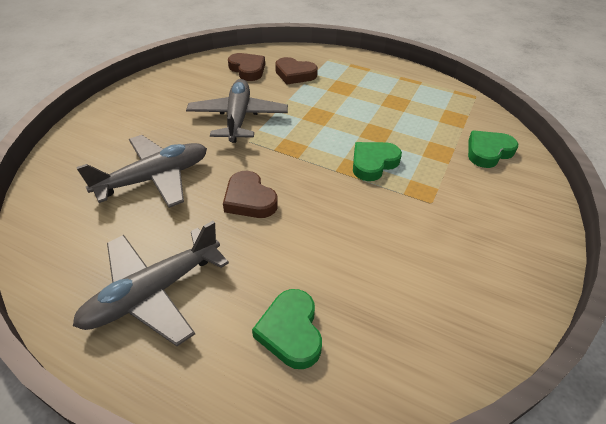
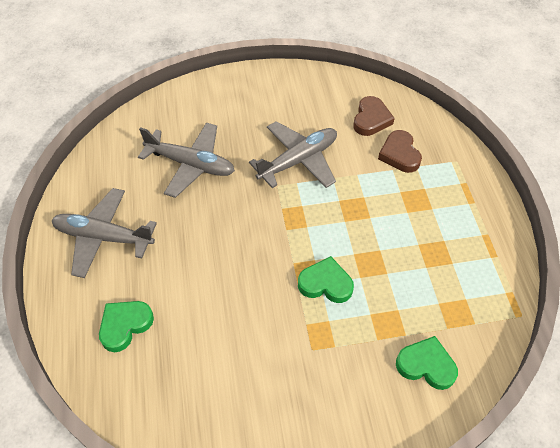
camera: 55 degrees right, 10 degrees up
brown heart [223,171,278,218] -> none

